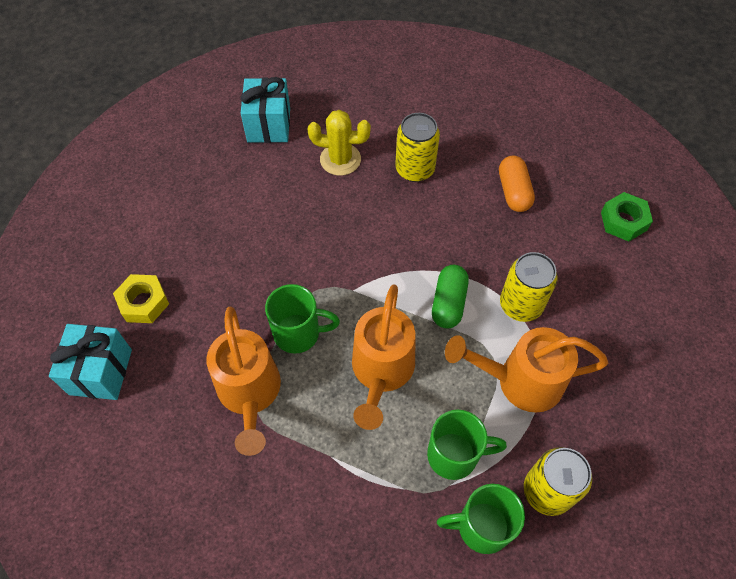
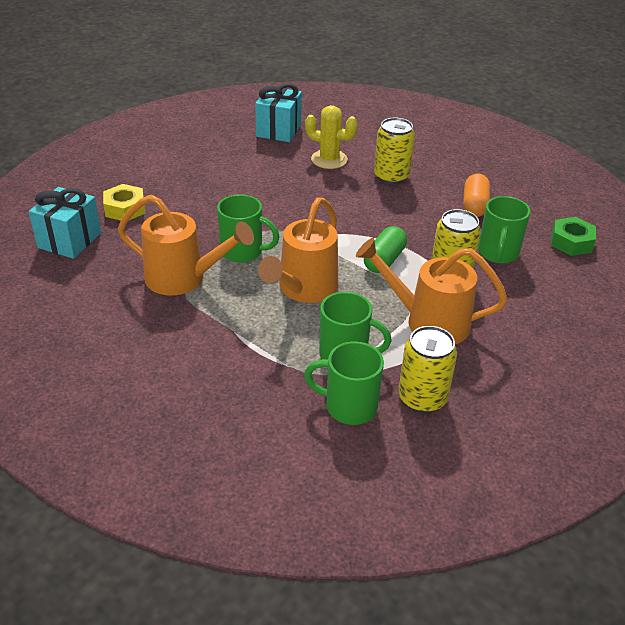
camera: 15 degrees right, 20 degrees down
orange watering can [207,306,281,456] -> orange watering can turned 75 degrees counterclockwise [118,195,254,295]
none -> green mug [478,196,531,264]

